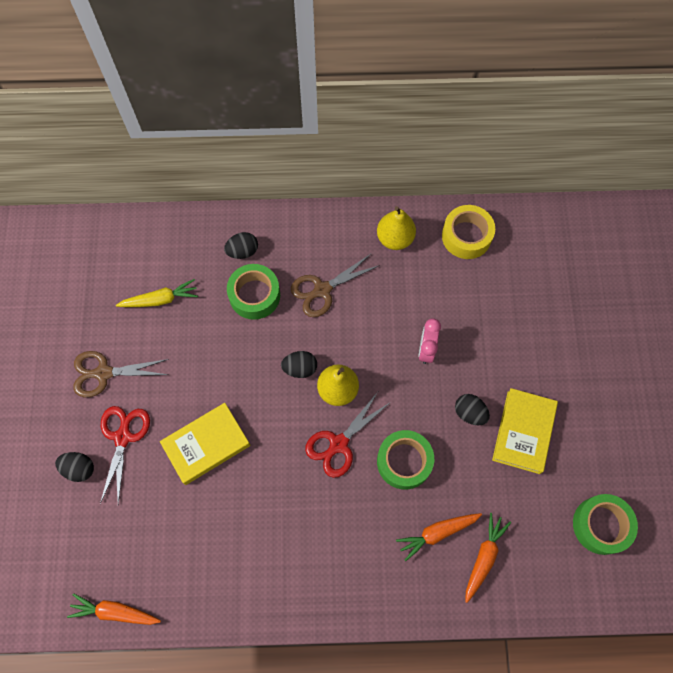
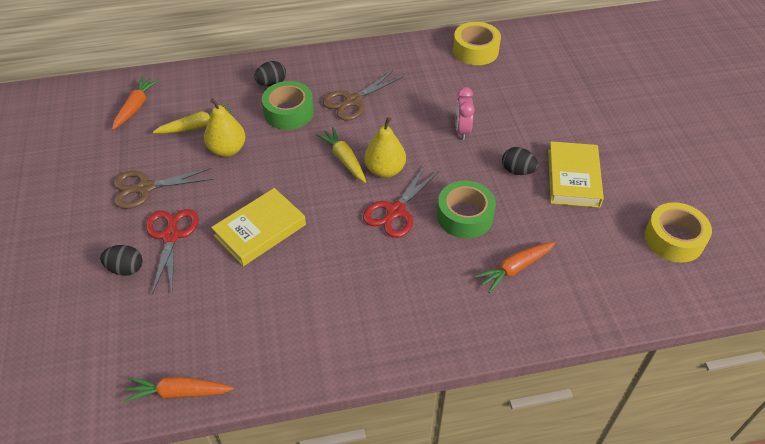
camera: 10 degrees left, 20 degrees down
black egg [281,351,317,378] -> yellow carrot [316,127,366,183]
yellow pear [377,206,416,250] -> yellow pear moved to [204,98,246,157]
orange carrot [465,513,511,603] -> orange carrot moved to [112,77,159,130]
green tape [573,494,638,555] -> yellow tape [645,202,712,263]

